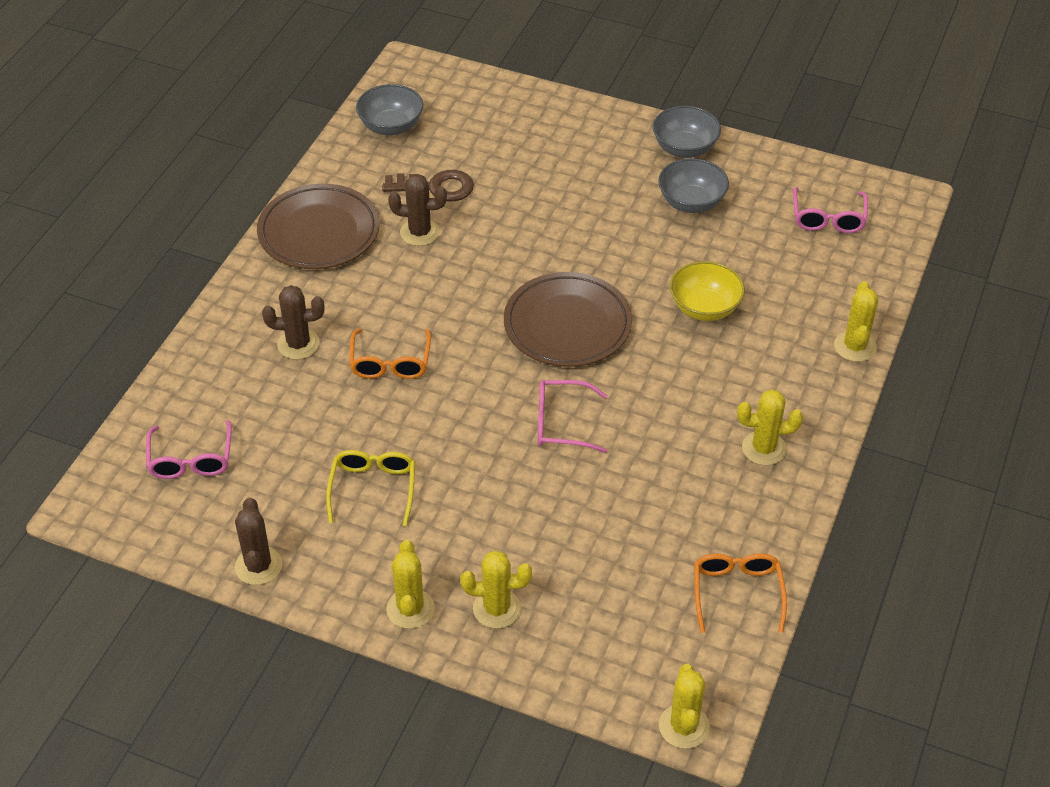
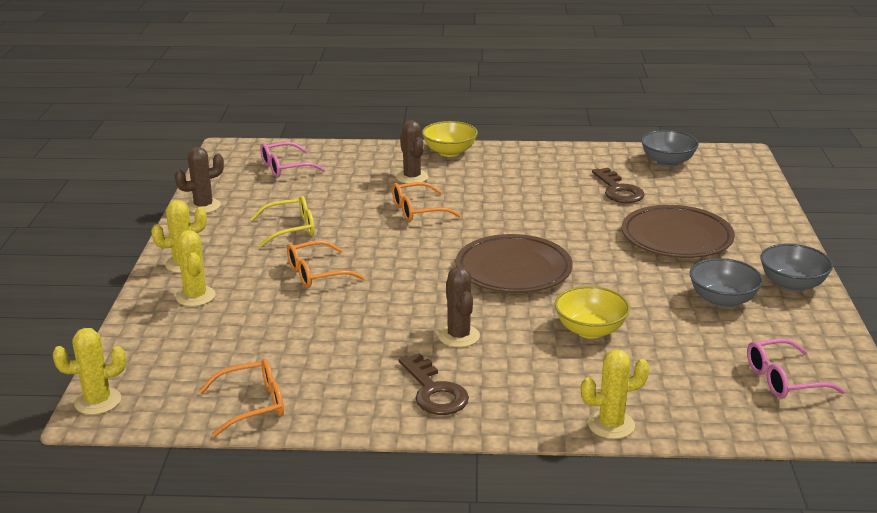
camera: 70 degrees right, 20 degrees down
brown plate [257,184,380,269] -> brown plate moved to [622,205,735,258]
brown cactus [388,174,447,246] -> brown cactus moved to [438,267,480,347]
pink glasses [538,380,607,453] -> none
yellow cactus [737,389,803,466] -> brown key [399,353,469,415]
none -> orange glasses [287,240,365,288]
none -> yellow bowl [422,121,478,157]

